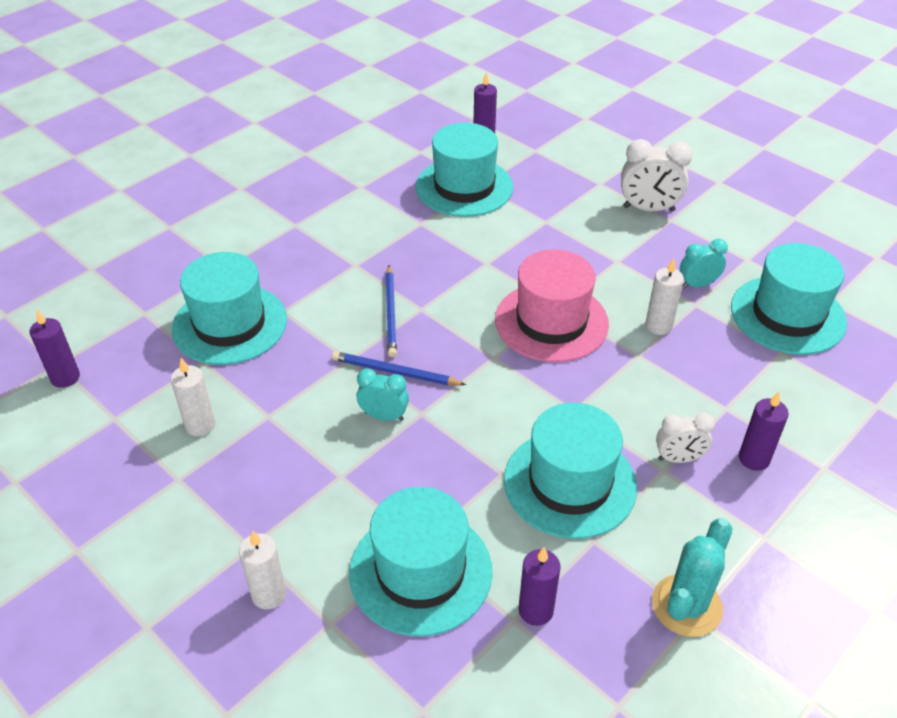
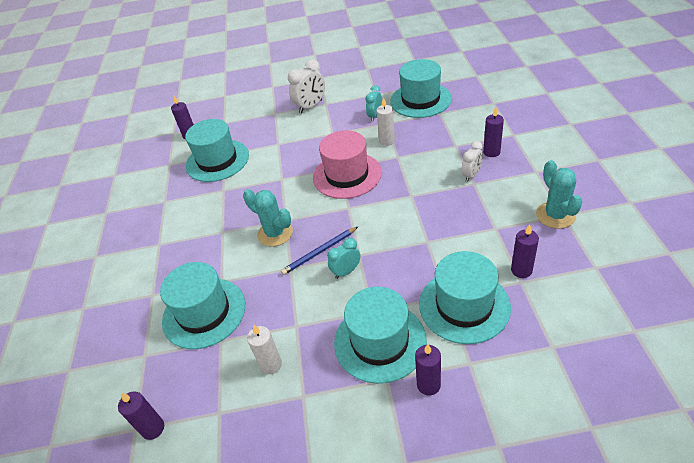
camera: 45 degrees left, 0 degrees up
white candle [239,531,287,609] -> purple candle [415,344,441,395]
blue pencil [385,265,397,357] -> turquoise cactus [243,189,293,247]
turquoise hat [504,403,637,539] -> turquoise hat moved to [334,287,427,384]

